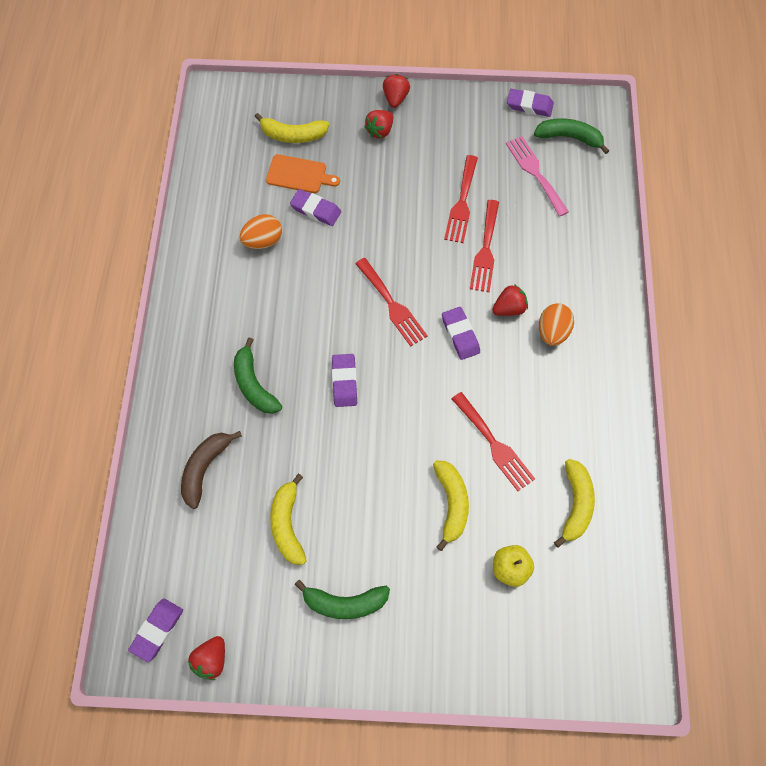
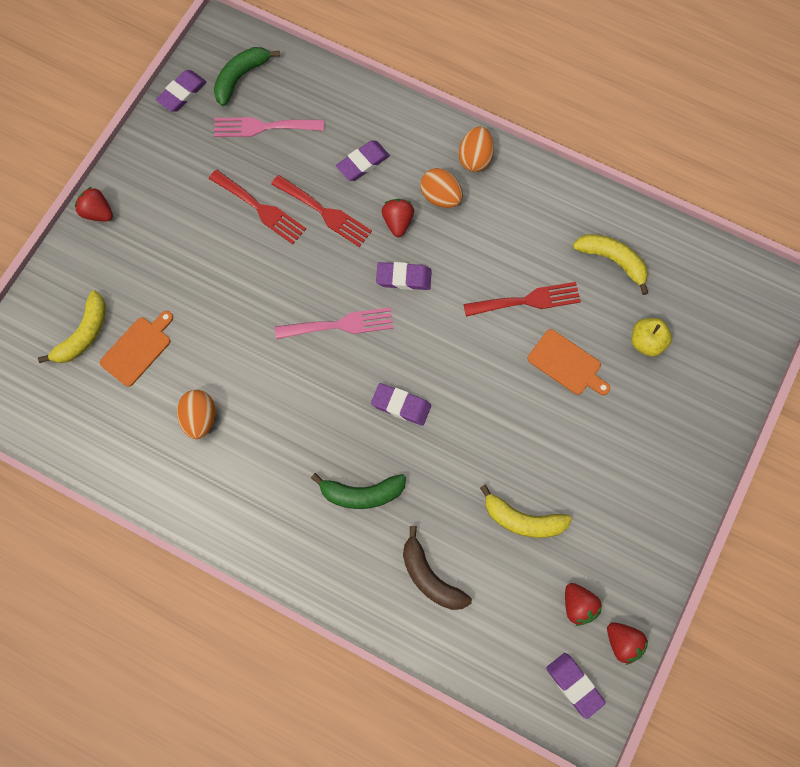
camera: 65 degrees left, 5 degrees up
purple eraser [290,189,341,226] -> purple eraser moved to [336,140,390,181]
green banana [295,580,390,619] -> none
red fork [355,258,428,347] -> pink fork [275,308,393,339]
red strawberry [364,110,393,139] -> red strawberry moved to [565,583,602,626]
yellow banana [433,461,469,551] -> orange cutting board [528,329,610,395]
none -> orange egg [459,126,494,172]

